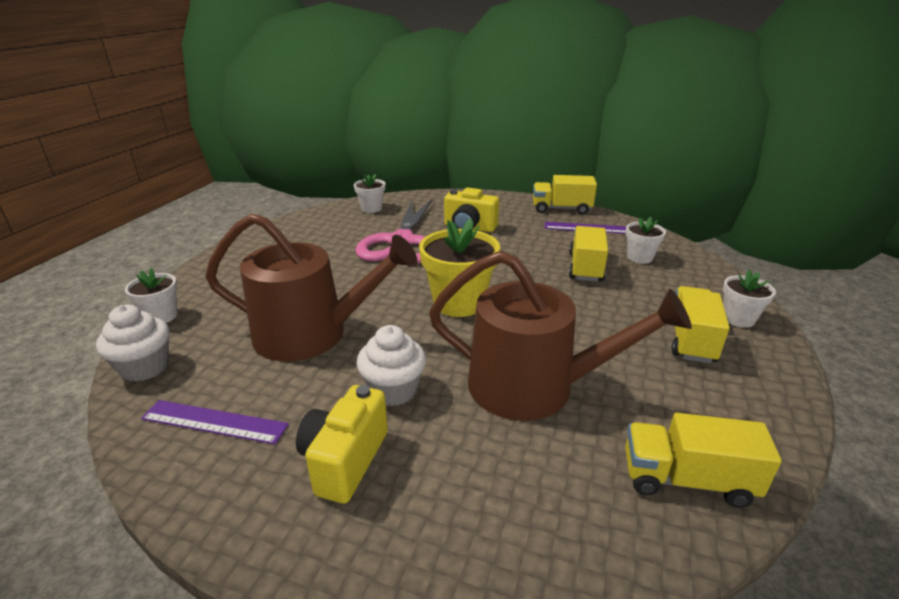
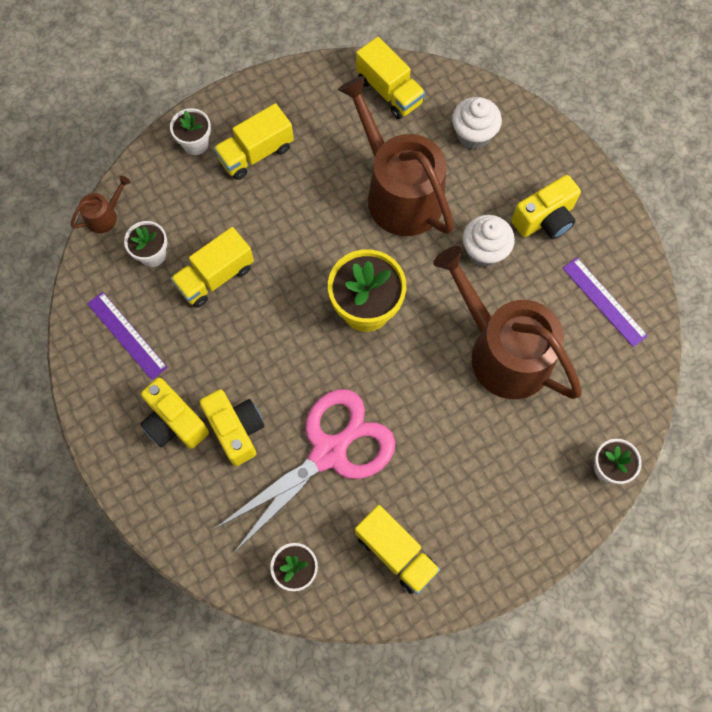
camera: 140 degrees left, 40 degrees up
white cupcake [96,305,169,382] -> white cupcake moved to [452,97,502,149]
yellow truck [533,175,597,214] -> yellow truck moved to [355,505,440,594]
none -> brown watering can [71,176,130,233]
none -> yellow camera [140,378,209,449]

